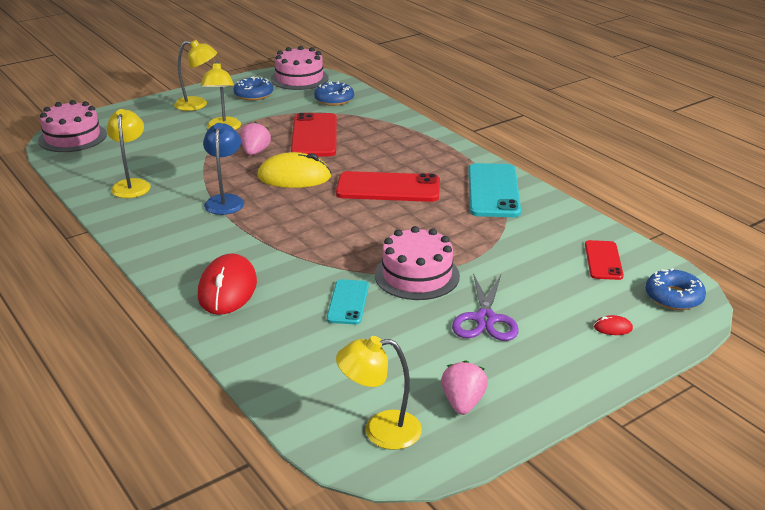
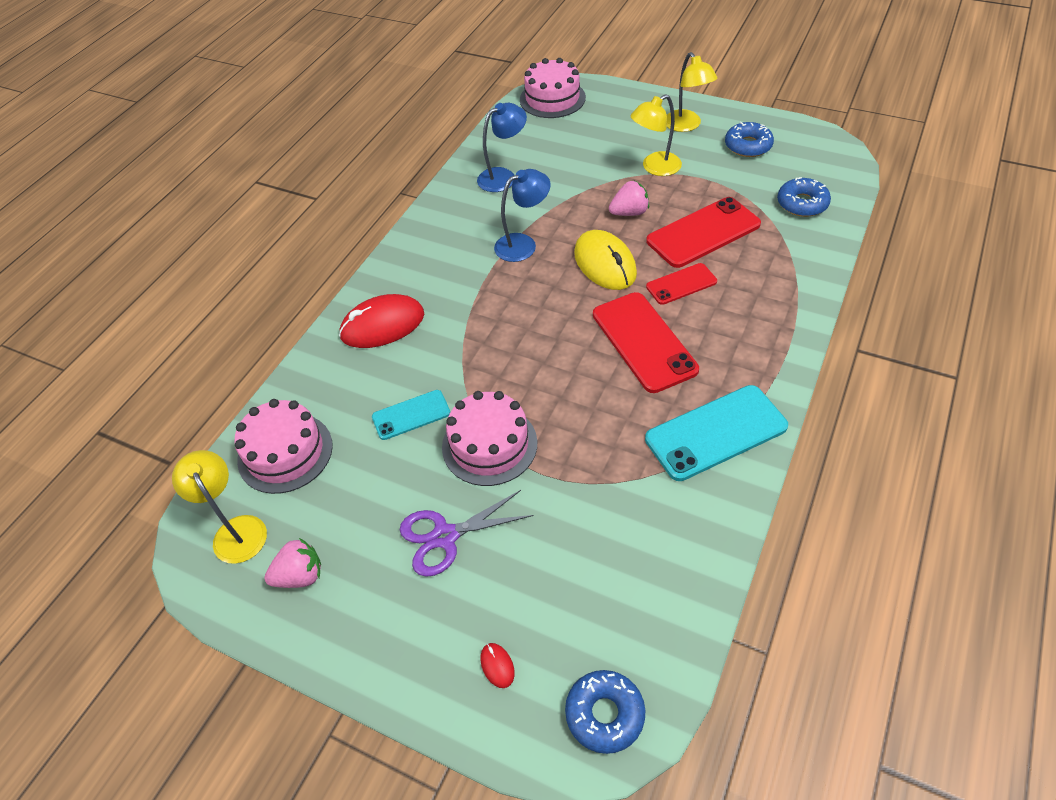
camera: 65 degrees right, 20 degrees up
yellow lamp [107,109,151,198] -> blue lamp [477,103,527,192]
pink cake [271,46,328,90] -> pink cake moved to [234,399,333,494]
red phone [585,240,624,280] -> red phone moved to [646,263,717,305]

